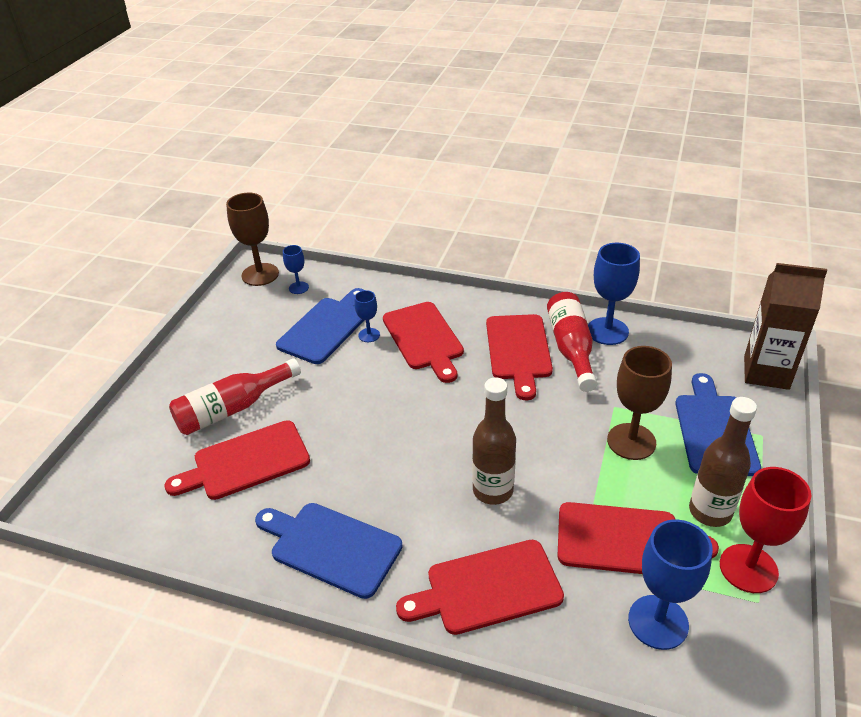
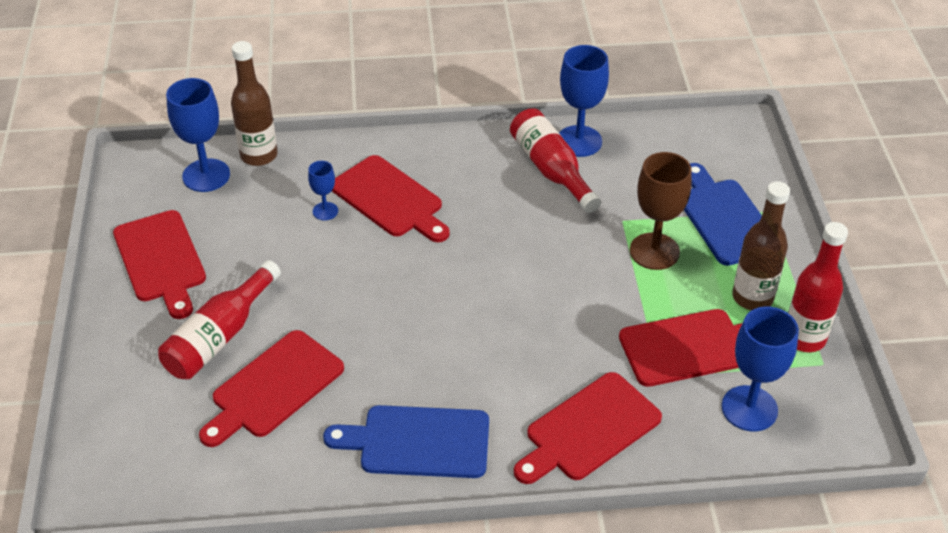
camera: 25 degrees left, 5 degrees up
brown goblet [226,193,279,286] -> none
blue cutting board [276,288,365,364] -> none
blue goblet [283,245,309,294] -> blue goblet [166,78,230,192], size x1.89
brown bottle [472,377,516,505] -> brown bottle moved to [231,41,278,166]
red cutting board [486,314,553,400] -> red cutting board moved to [113,210,206,319]
red goblet [720,467,812,593] -> red bottle [788,222,848,352]
brown carton [744,263,827,390] -> none

